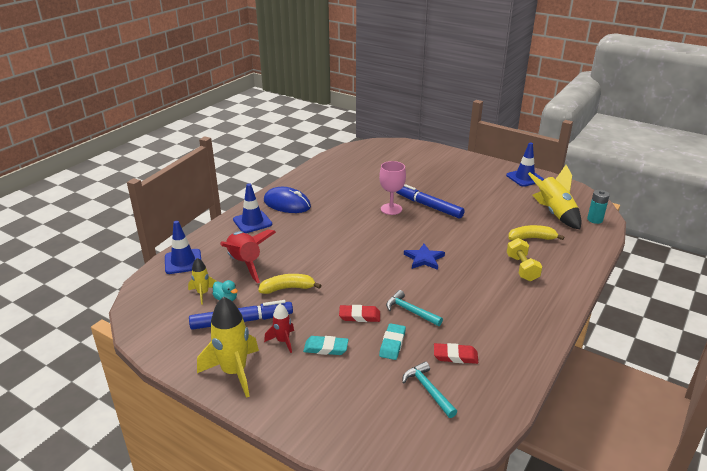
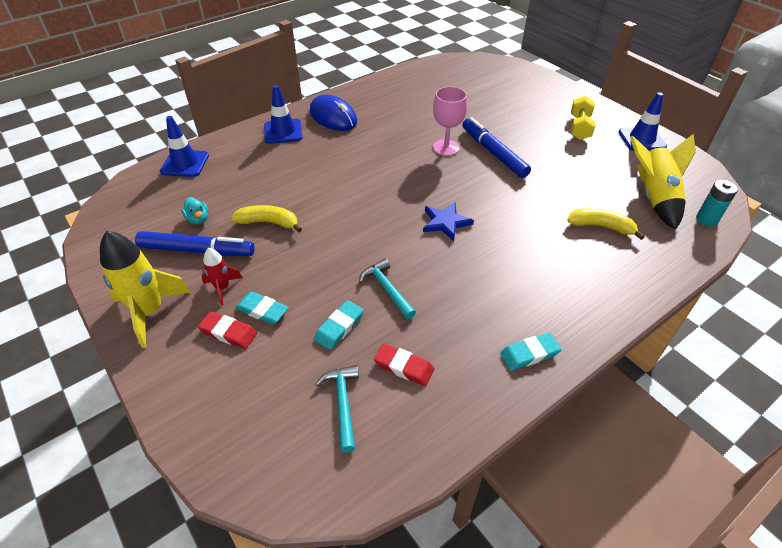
camera: 20 degrees right, 15 degrees up
yellow rocket [188,258,217,305] -> none
red rocket [220,230,276,283] -> none
red eraser [339,305,380,322] -> red eraser moved to [198,311,257,349]
yellow dumbbell [507,238,543,281] -> yellow dumbbell moved to [571,96,595,140]
none -> turquoise eraser [500,333,562,371]

